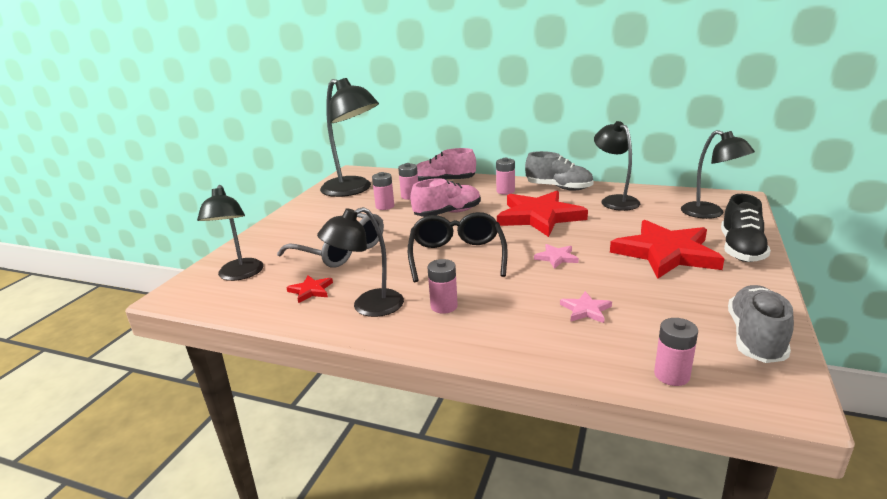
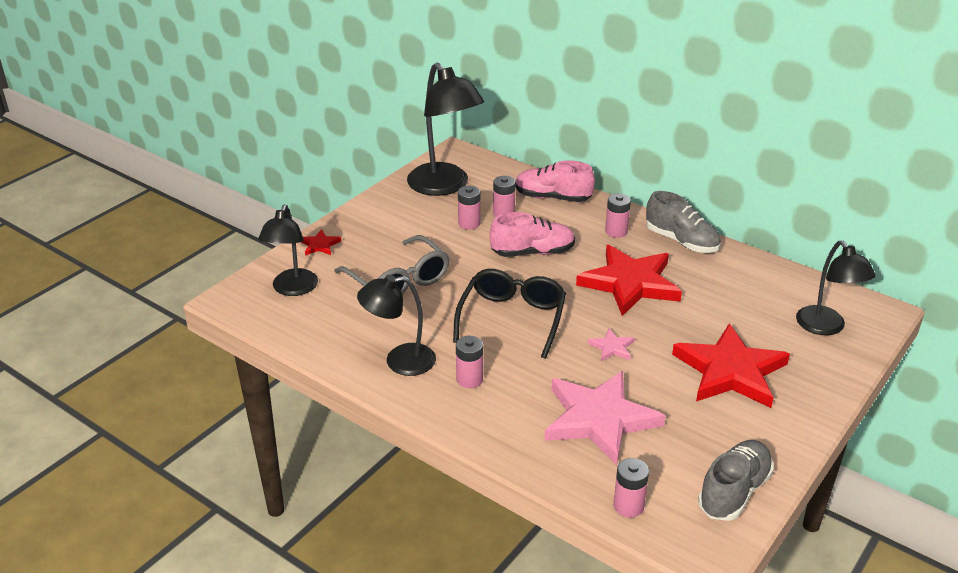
camera: 15 degrees right, 10 degrees up
red star [286,275,333,303] -> red star moved to [302,229,341,256]
pink star [560,291,612,323] -> pink star [544,371,666,465], size x2.38
black lamp [594,121,640,211] -> none
black shoe [721,194,771,262] -> none

